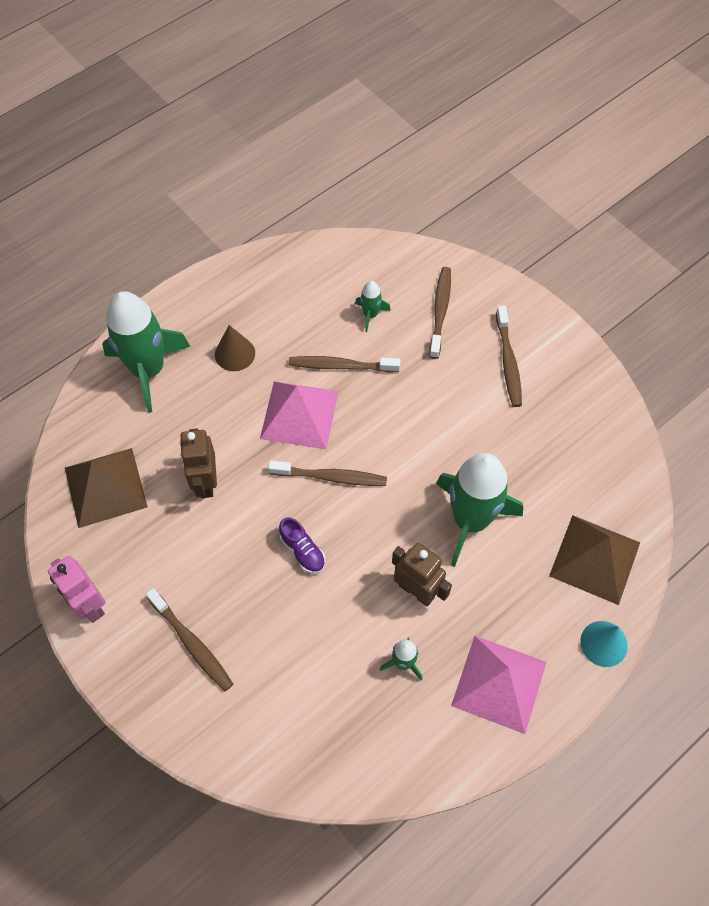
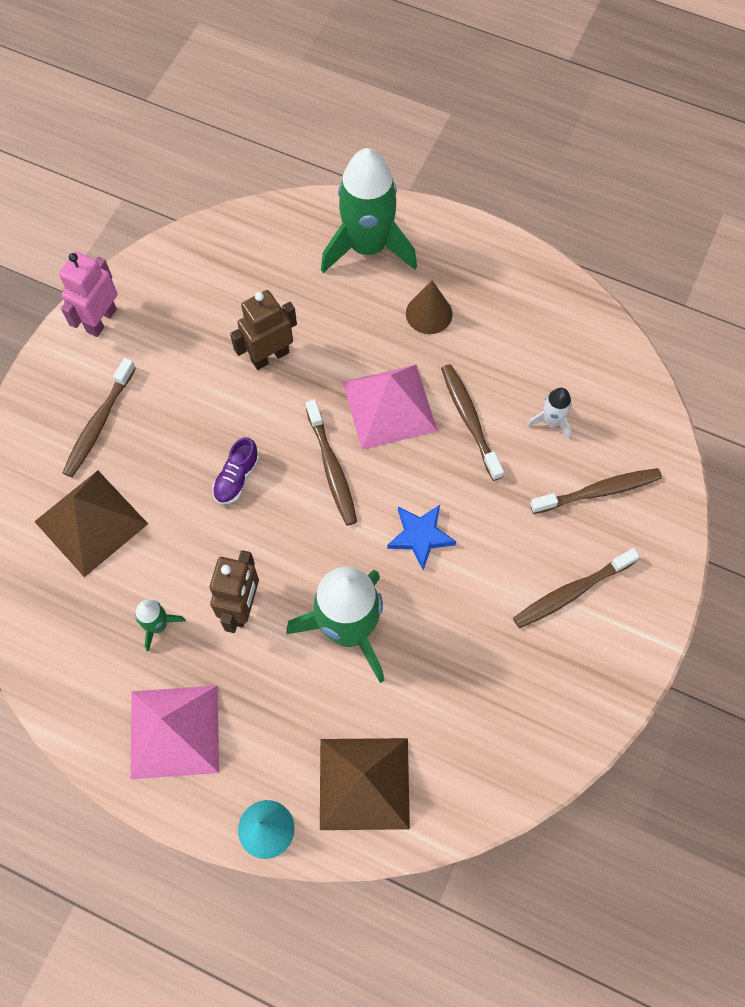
camera: 65 degrees right, 5 degrees up
brown pyramid [65,448,148,528] -> brown pyramid moved to [34,470,148,577]
green rocket [355,281,391,332] -> white rocket [527,388,572,439]
none -> blue star [387,505,456,570]

